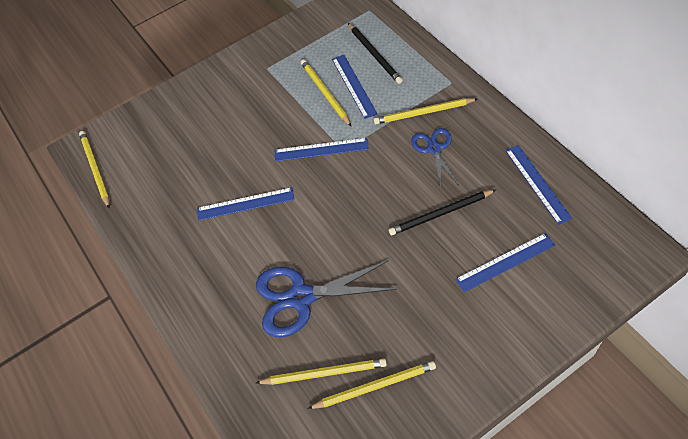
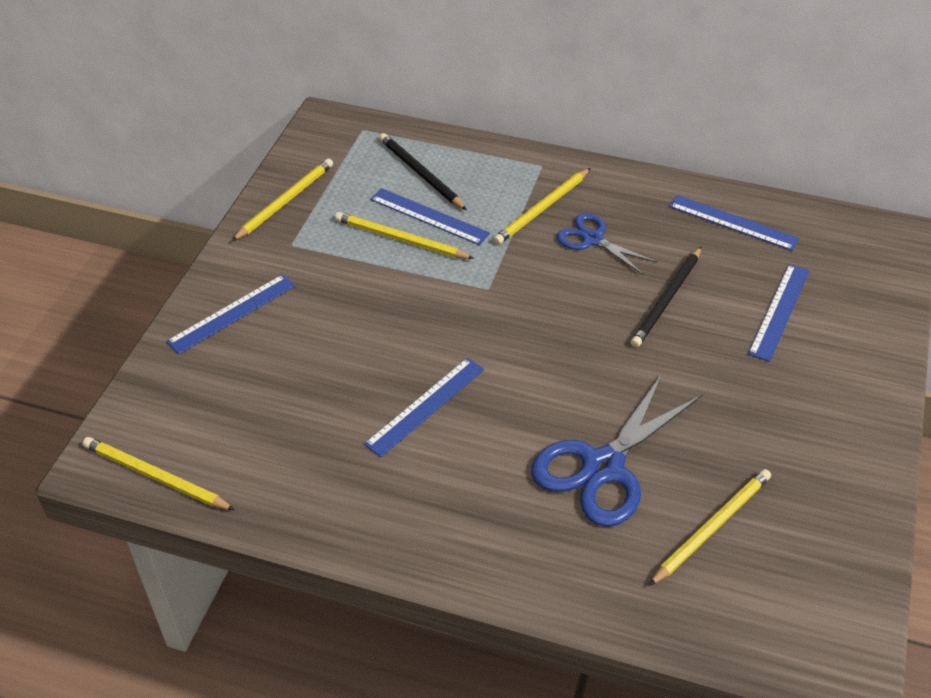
camera: 45 degrees left, 10 degrees down
blue ruler [275,138,369,162] -> blue ruler moved to [166,274,295,354]
yellow pencil [308,361,436,409] -> yellow pencil moved to [232,158,333,241]
black pencil [348,23,403,84] -> black pencil turned 150 degrees counterclockwise [379,133,467,210]

